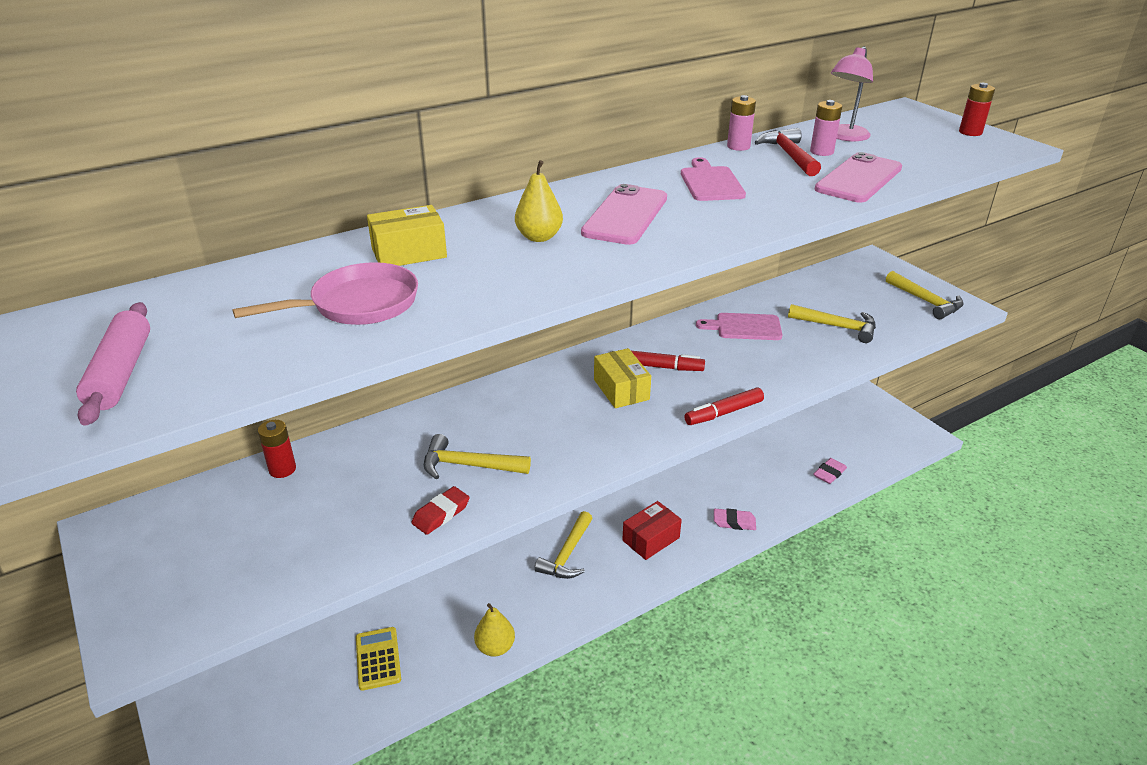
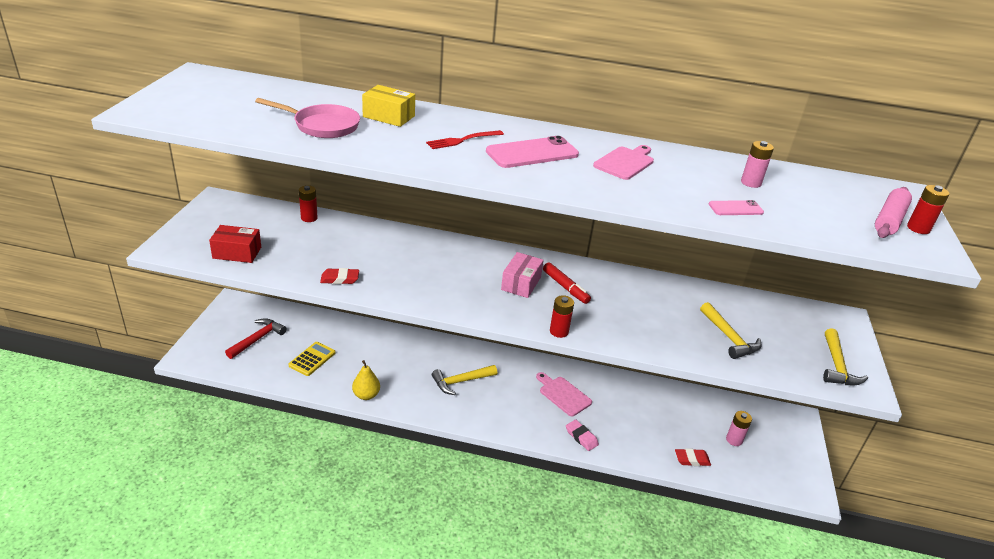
camera: 40 degrees right, 0 degrees up
pink rolling pin [76,302,150,426] -> pink rolling pin moved to [875,187,912,238]
yellow hammer [424,434,531,479] -> none
yellow pear [515,160,563,242] -> red fork [426,130,504,149]
yellow box [594,348,651,408] -> pink box [501,252,544,298]
red box [622,501,682,560] -> red box moved to [209,225,261,263]
red marker [684,388,764,425] -> red battery [550,295,574,338]
pink cutting board [696,313,783,340] -> pink cutting board moved to [536,372,592,417]
pink battery [727,95,756,151] -> pink battery moved to [726,411,752,446]
red hammer [755,128,821,176] -> red hammer moved to [225,318,287,359]
pink eraser [813,458,847,484] -> red eraser [675,448,711,466]
pink phone [815,152,902,203] -> pink phone [709,200,764,215], size x0.53
pink lamp [831,46,873,141] -> none

